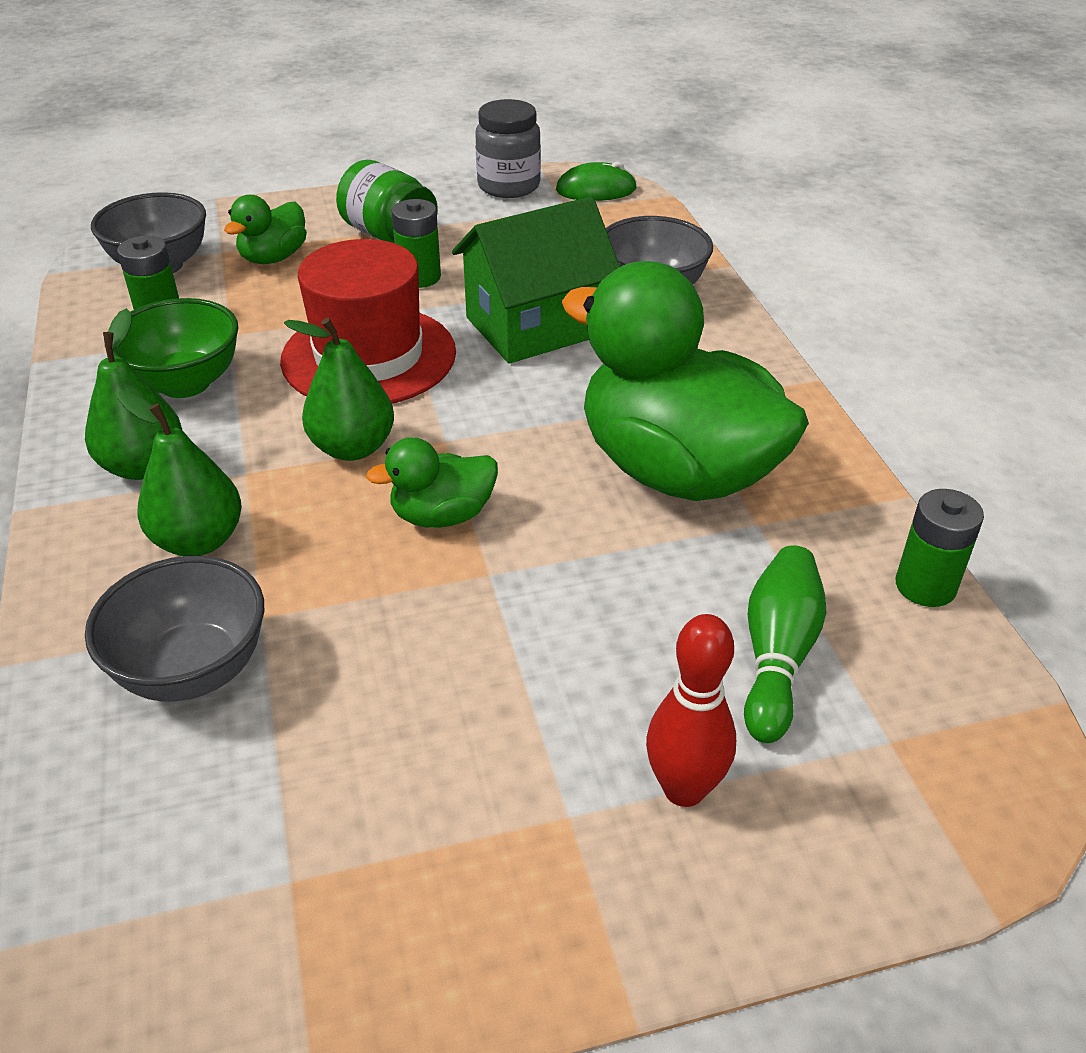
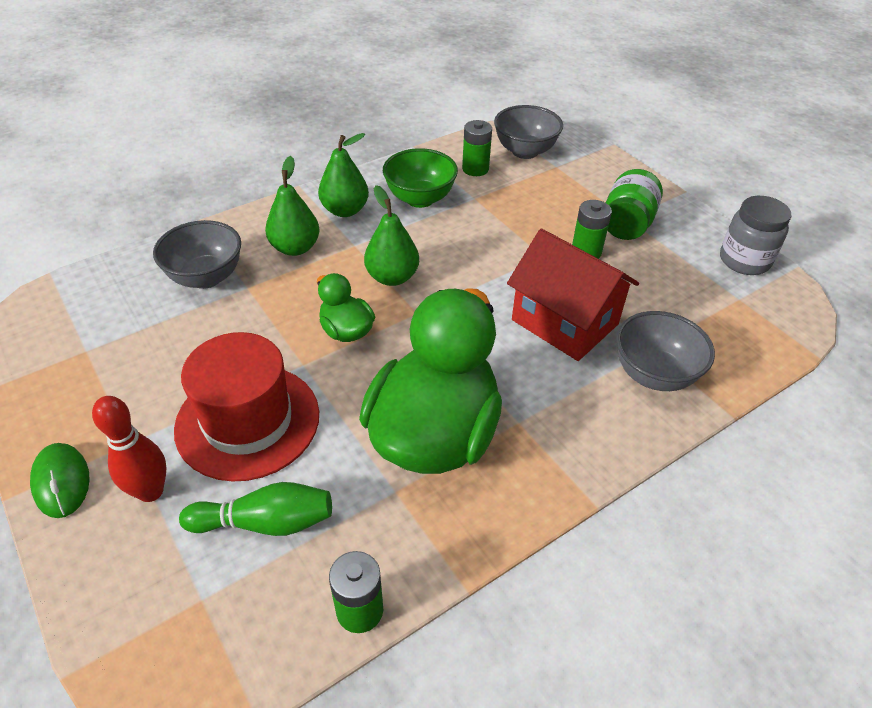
camera: 70 degrees right, 5 degrees up
green duck [224,195,307,264] -> none
red hat [280,239,456,404] -> red hat moved to [174,332,319,482]
green house [452,196,620,364] -> red house [507,229,639,361]
green mouse [556,162,637,201] -> green mouse moved to [30,443,90,518]

